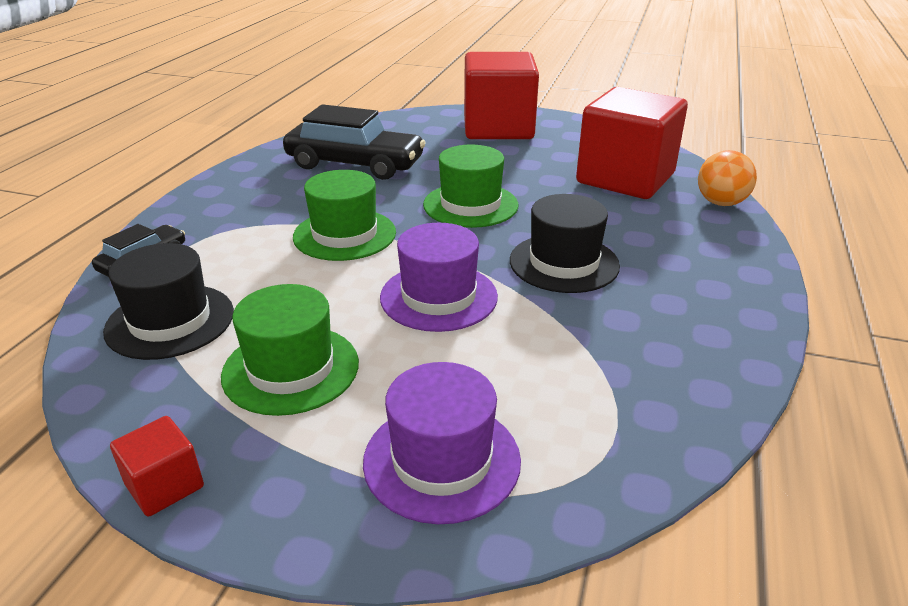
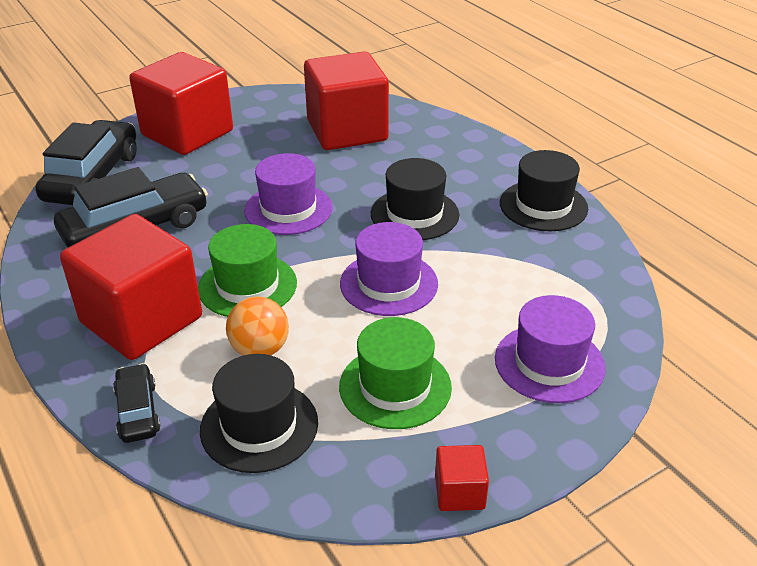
camera: 50 degrees left, 5 degrees up
green hat [423,144,519,228] -> purple hat [244,153,333,235]
orange ball [698,150,757,206] -> orange ball moved to [226,296,289,356]
none -> black car [35,120,137,205]
none -> red cube [60,214,202,360]
none -> black hat [500,150,588,231]

